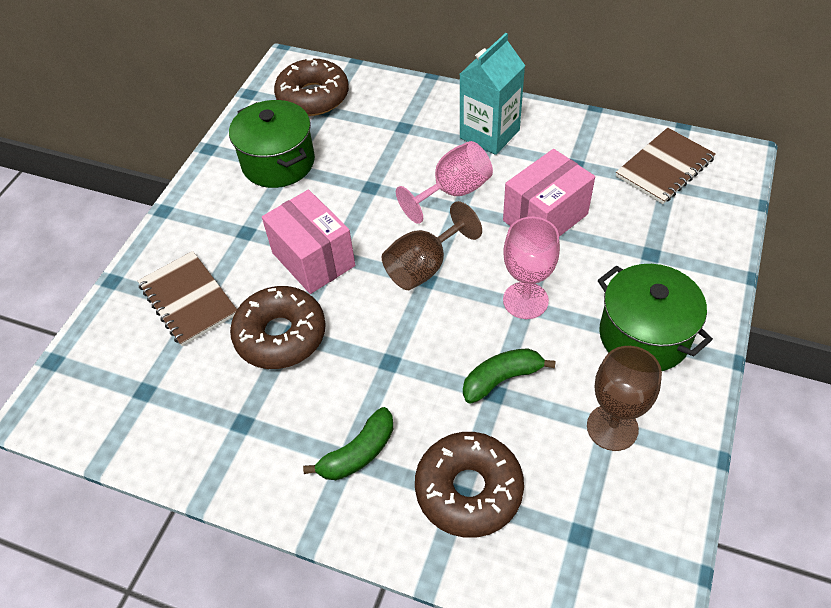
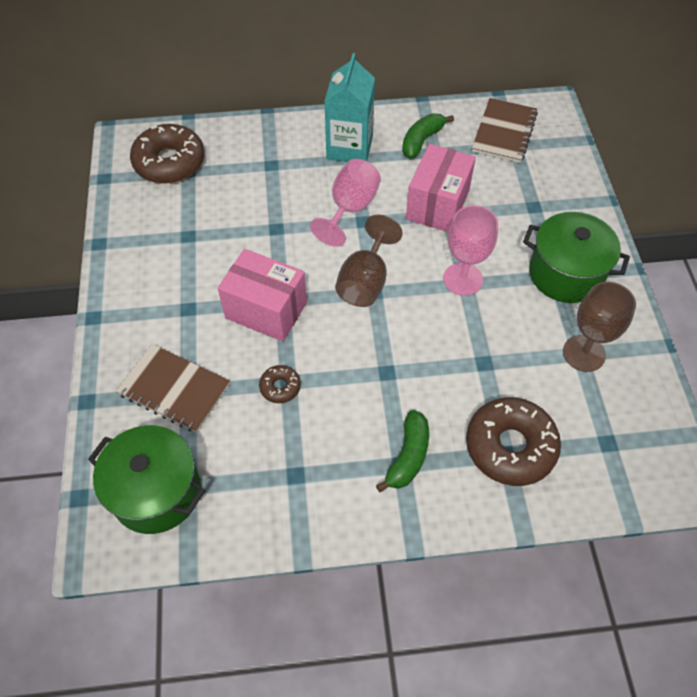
camera: 30 degrees left, 5 degrees up
green pot [229,100,315,188] -> green pot moved to [88,425,205,534]
brown donut [230,286,326,369] -> brown donut [259,365,301,403], size x0.47
green banana [463,348,556,404] -> green banana moved to [402,114,454,159]

